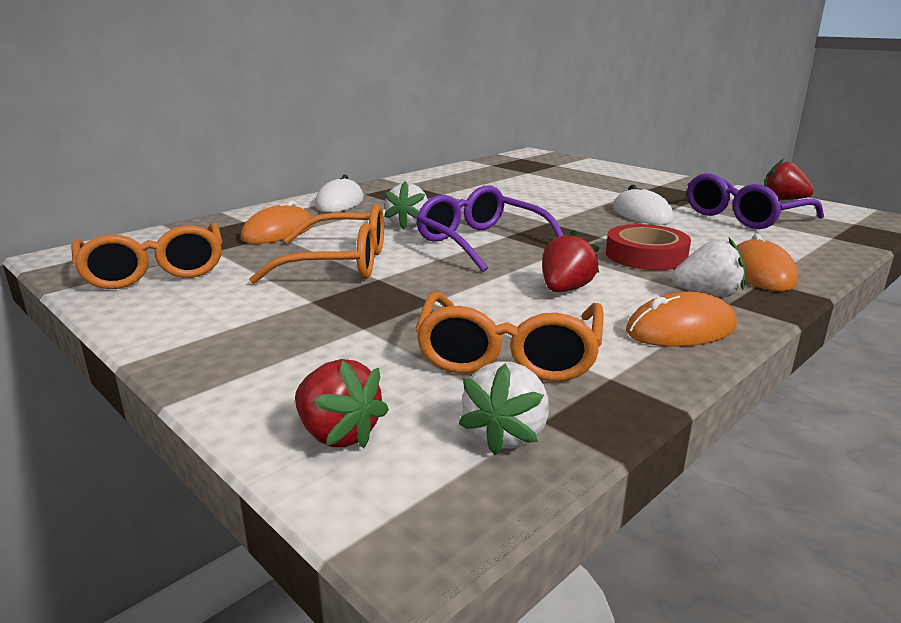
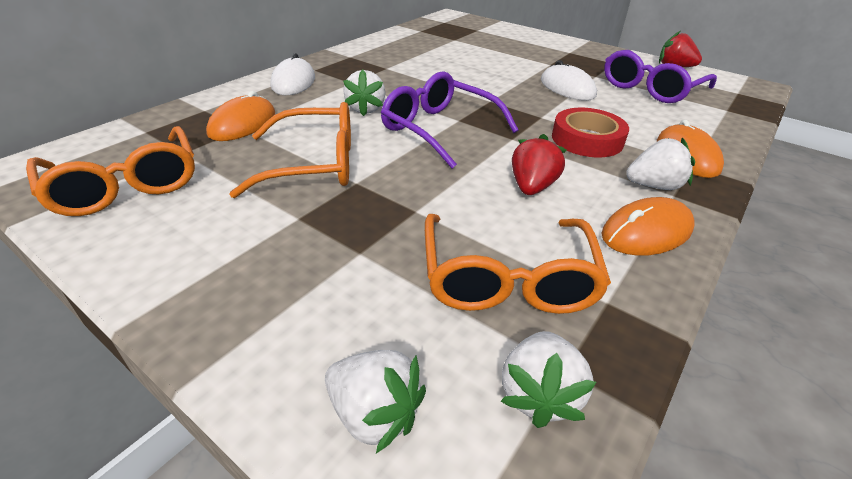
camera: 10 degrees left, 15 degrees up
red strawberry [295,359,389,448] -> white strawberry [325,350,426,454]

